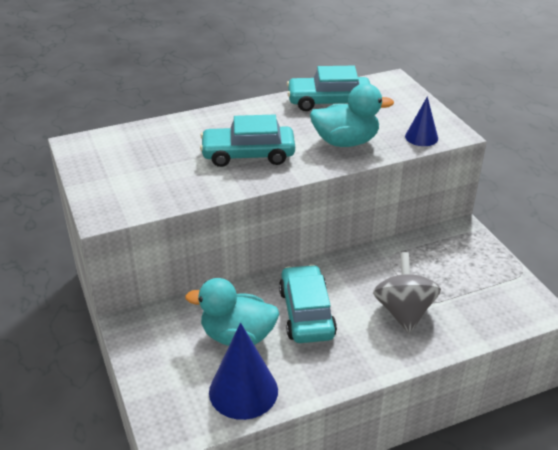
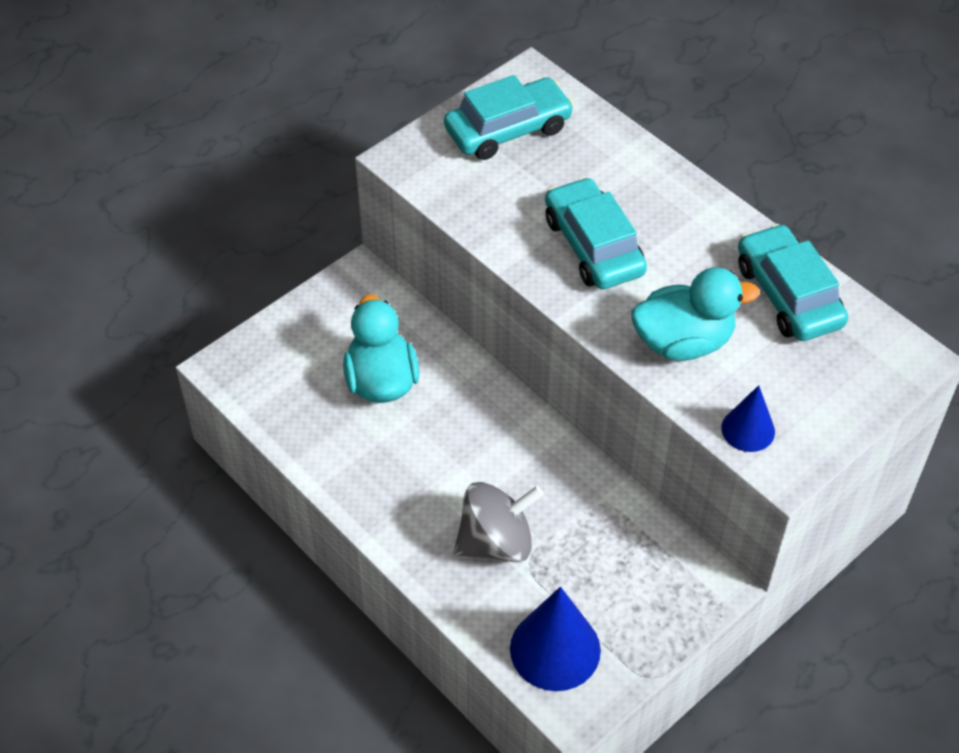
camera: 70 degrees right, 15 degrees up
blue cone [209,323,278,420] -> blue cone moved to [510,587,601,691]
turquoise car [279,265,337,343] -> turquoise car moved to [444,75,574,160]
turquoise duck [310,84,394,147] -> turquoise duck turned 75 degrees counterclockwise [631,267,760,361]

